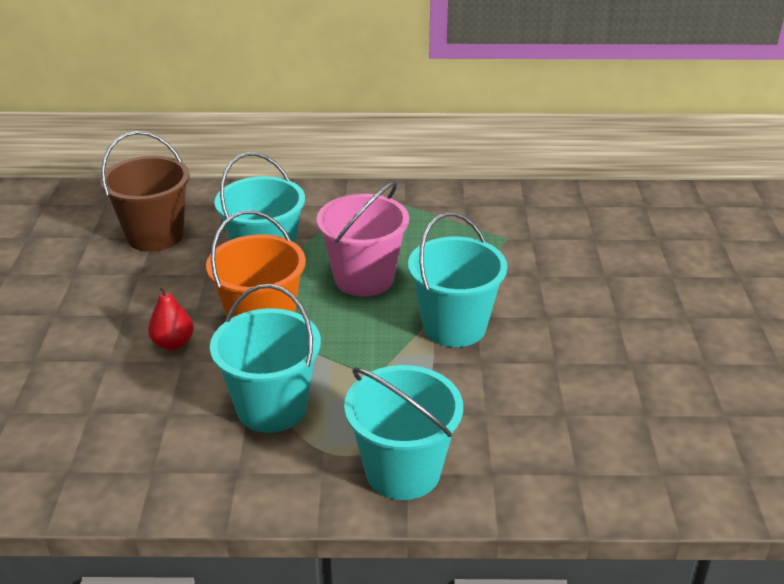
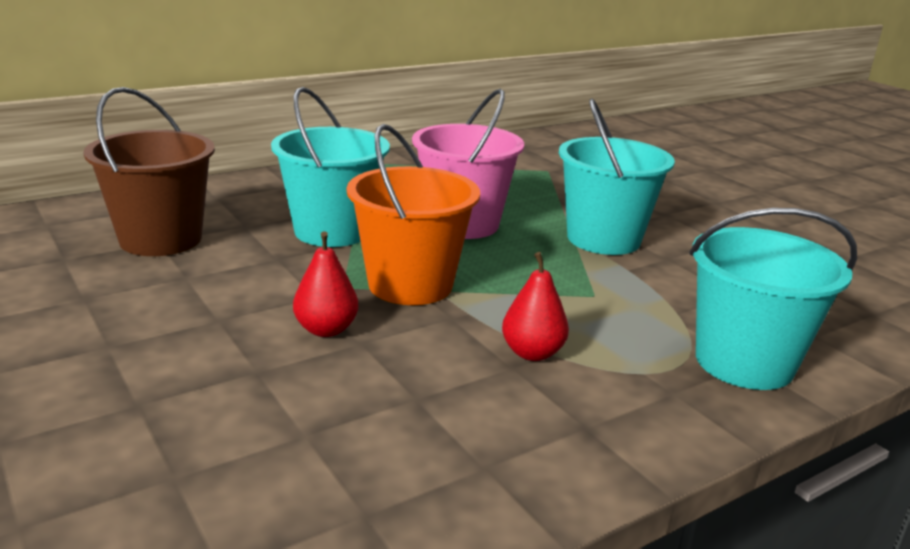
camera: 35 degrees left, 10 degrees down
turquoise bucket [210,284,321,433] -> red pear [502,252,569,361]

